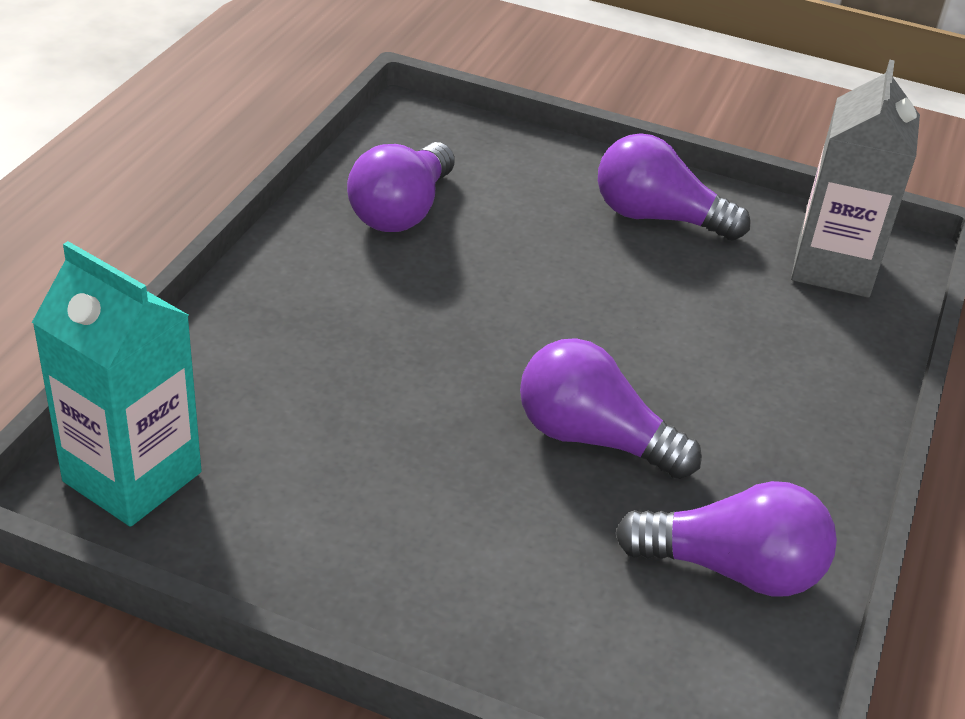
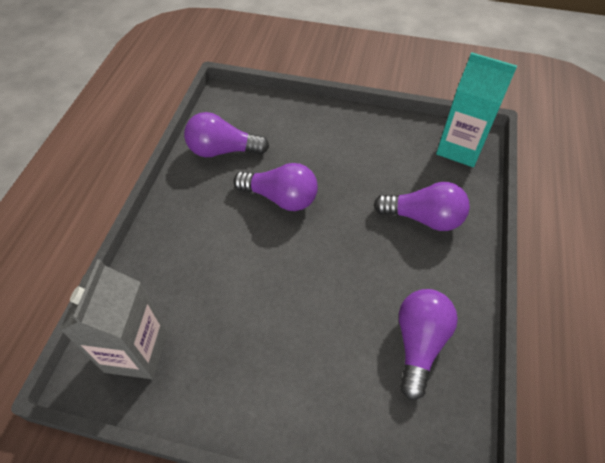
camera: 175 degrees right, 15 degrees up
purple light bulb [598,133,751,240] -> purple light bulb moved to [374,182,470,231]

